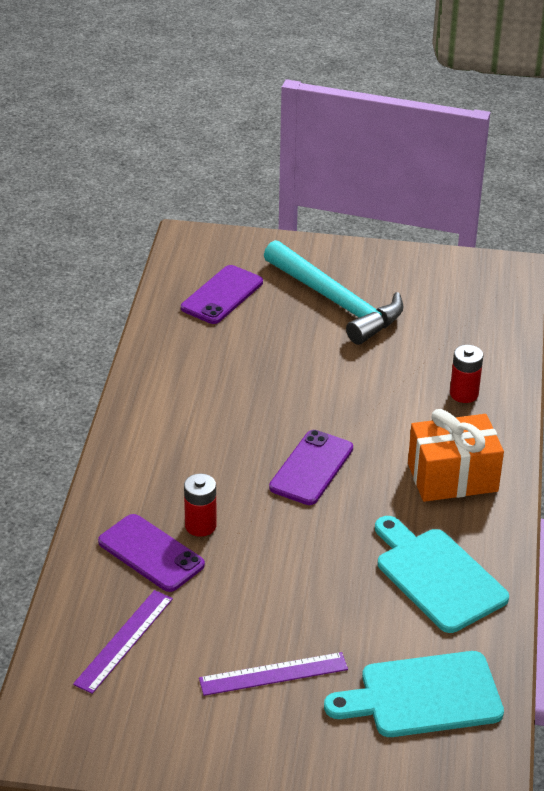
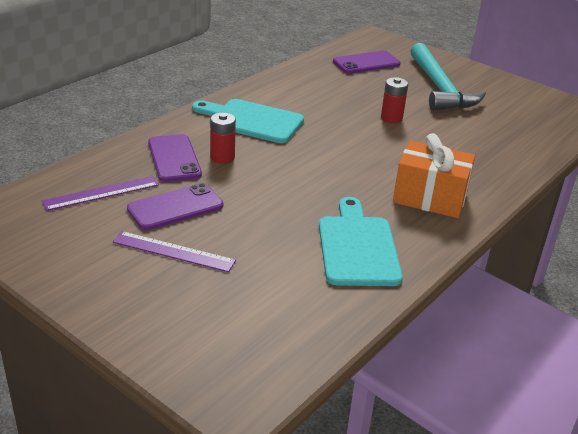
camera: 30 degrees right, 5 degrees down
purple phone [269,430,353,505] -> purple phone moved to [127,183,223,230]
turquoise cutting board [324,651,504,737] -> turquoise cutting board moved to [192,99,304,143]
red battery [450,345,483,403] -> red battery moved to [381,77,408,123]

